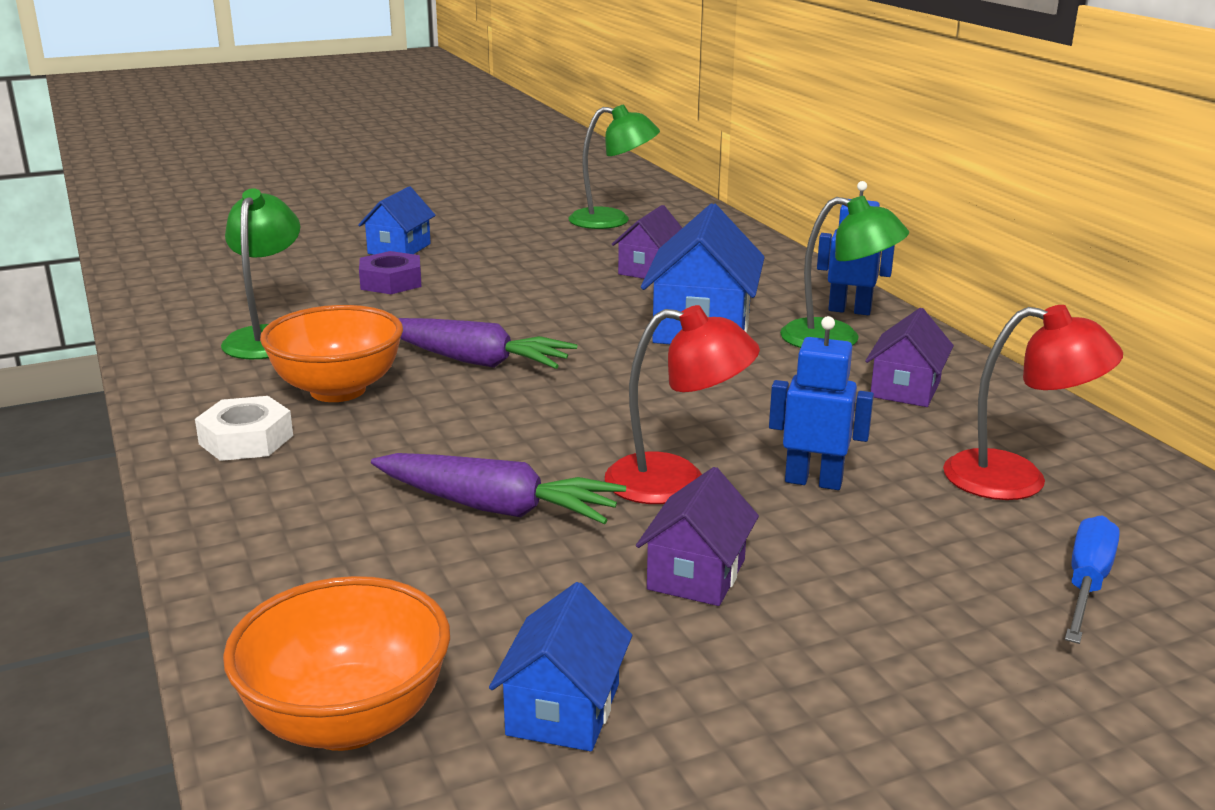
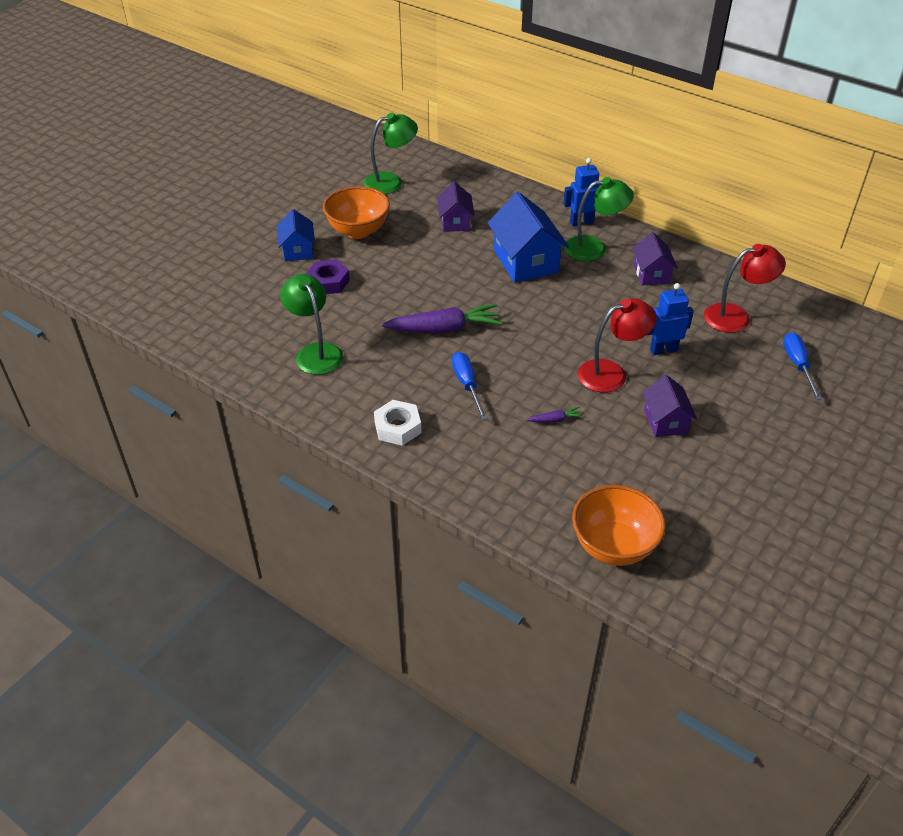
camera: 30 degrees left, 20 degrees up
orange bowl [260,305,403,402] -> orange bowl moved to [323,186,390,239]
purple carrot [371,453,626,524] -> purple carrot [526,407,583,423], size x0.44
blue house [489,582,632,751] -> none
none -> blue screwdriver [452,352,488,420]

